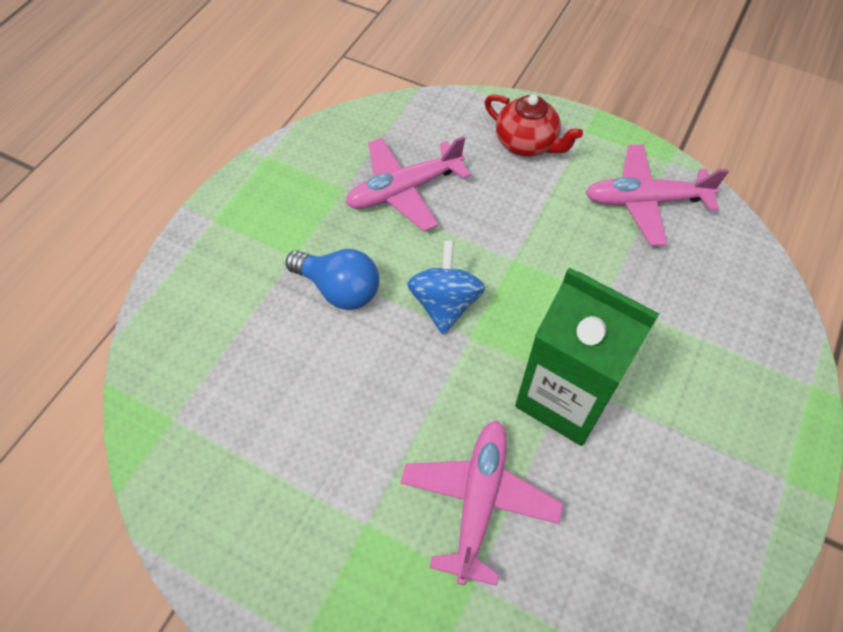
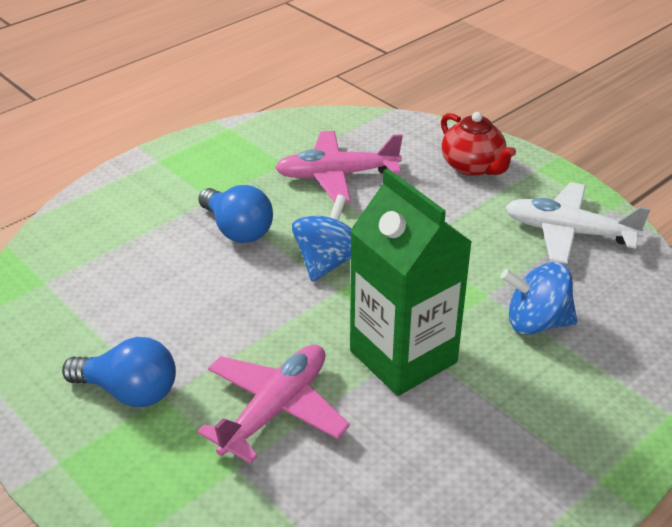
camera: 20 degrees right, 20 degrees down
pink plane [585,144,729,246] -> white plane [505,182,651,264]
none -> blue light bulb [62,337,176,407]
none -> blue spinning top [501,262,577,335]

